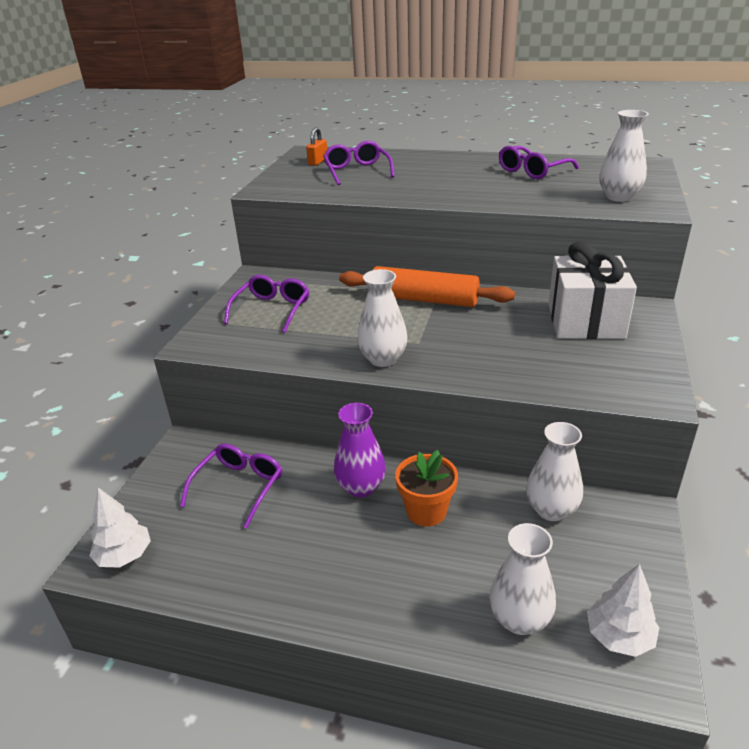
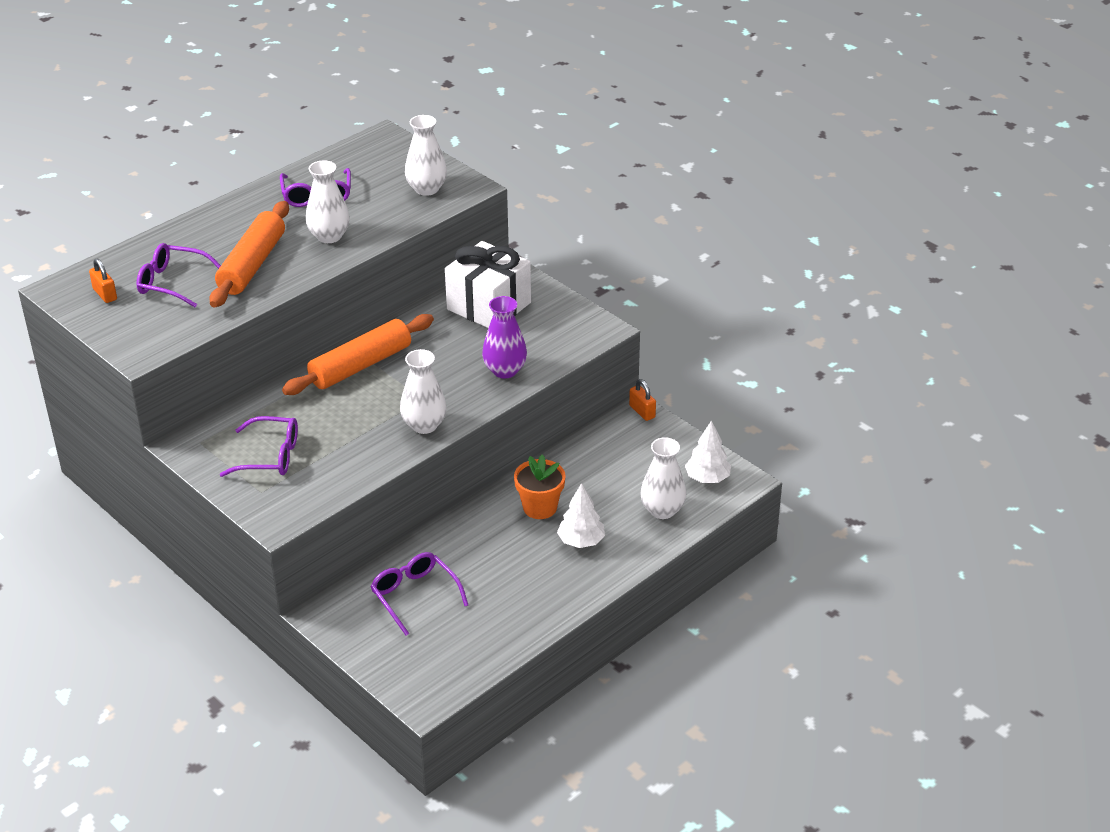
camera: 60 degrees left, 5 degrees up
white tree [89,488,151,567] -> white tree moved to [557,483,605,548]
purple glasses [224,275,310,333] -> purple glasses turned 135 degrees clockwise [220,416,298,477]
purple vase [334,403,386,498] -> purple vase moved to [482,296,527,378]
white vase [526,422,583,521] -> white vase moved to [306,160,350,243]
none -> orange rolling pin [209,201,289,308]
none -> orange padlock [629,379,656,421]

